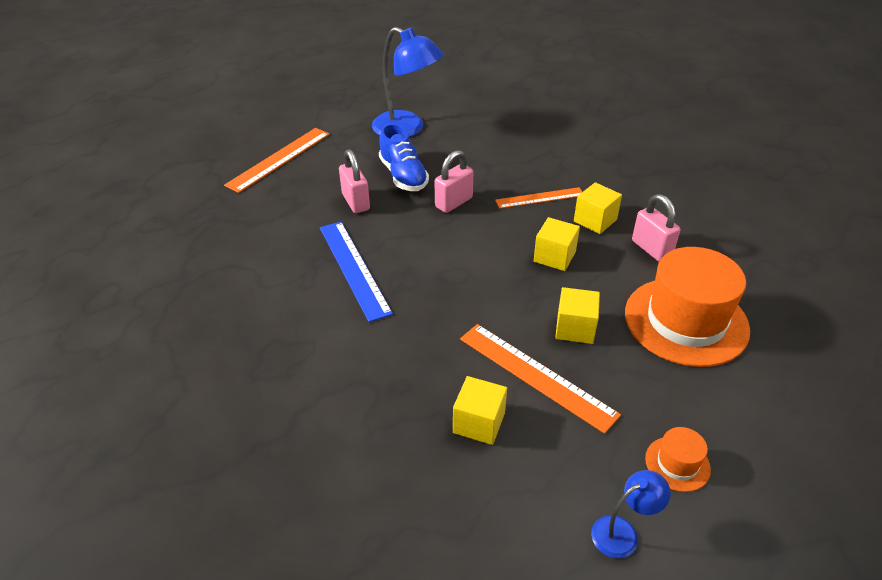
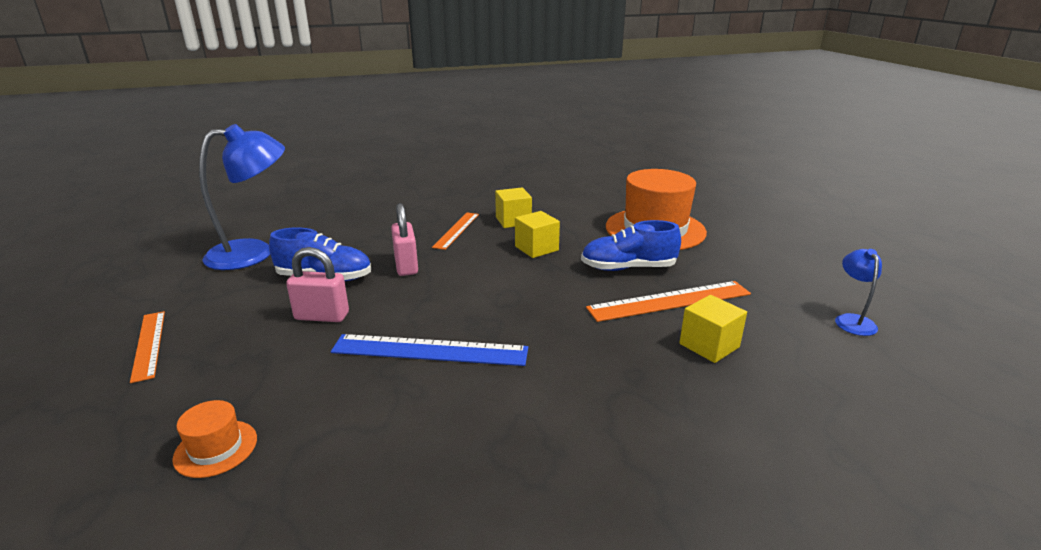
camera: 60 degrees left, 15 degrees down
orange ruler [224,128,330,193] -> orange ruler [130,311,165,383], size x0.65
yellow cube [555,287,600,344] -> blue shoe [581,220,681,271]
pink padlock [632,194,680,261] -> none
orange hat [645,427,711,492] -> orange hat moved to [172,400,257,478]

